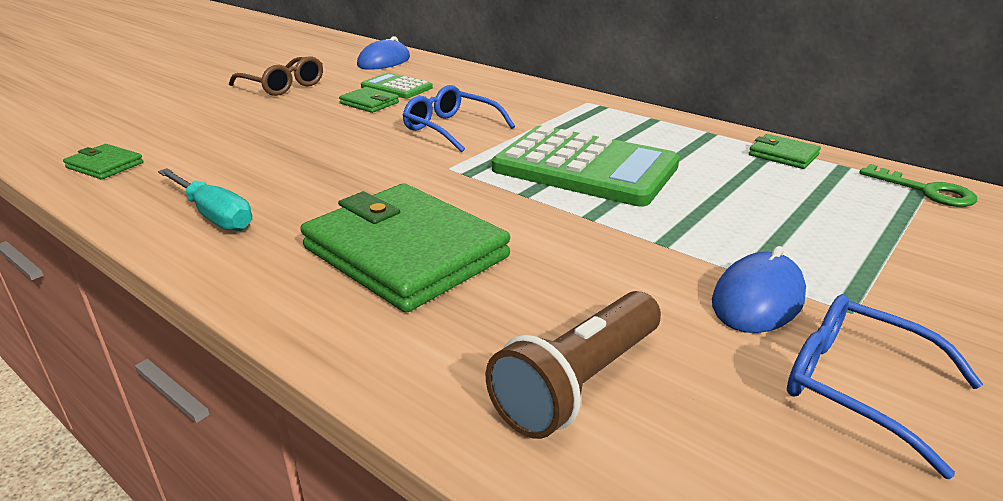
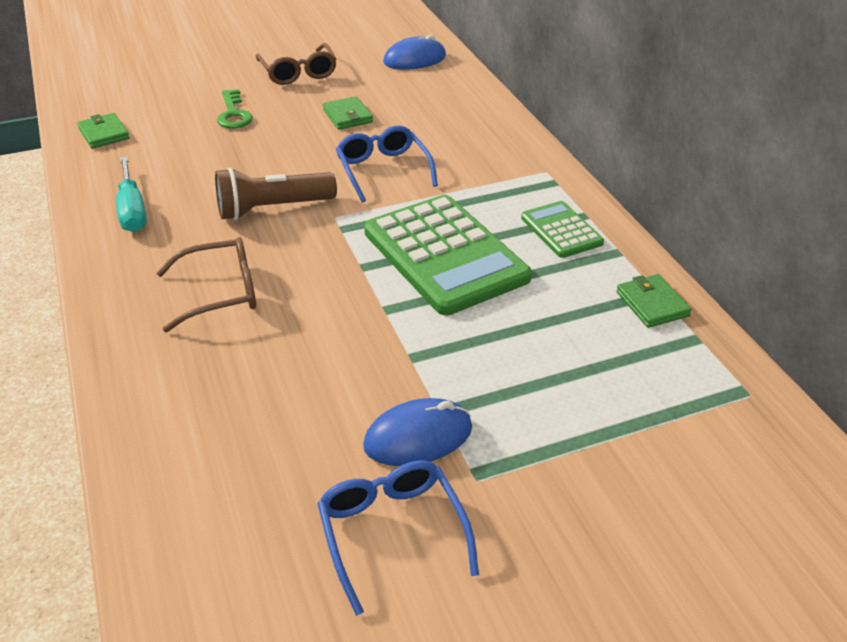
camera: 30 degrees right, 10 degrees up
green wallet [300,183,510,313] -> brown glasses [156,237,256,332]
green calculator [361,73,433,99] -> green calculator moved to [521,201,604,258]
brown flashlight [486,291,661,439] -> brown flashlight moved to [215,168,337,220]
green key [859,164,977,207] -> green key moved to [217,89,253,129]

